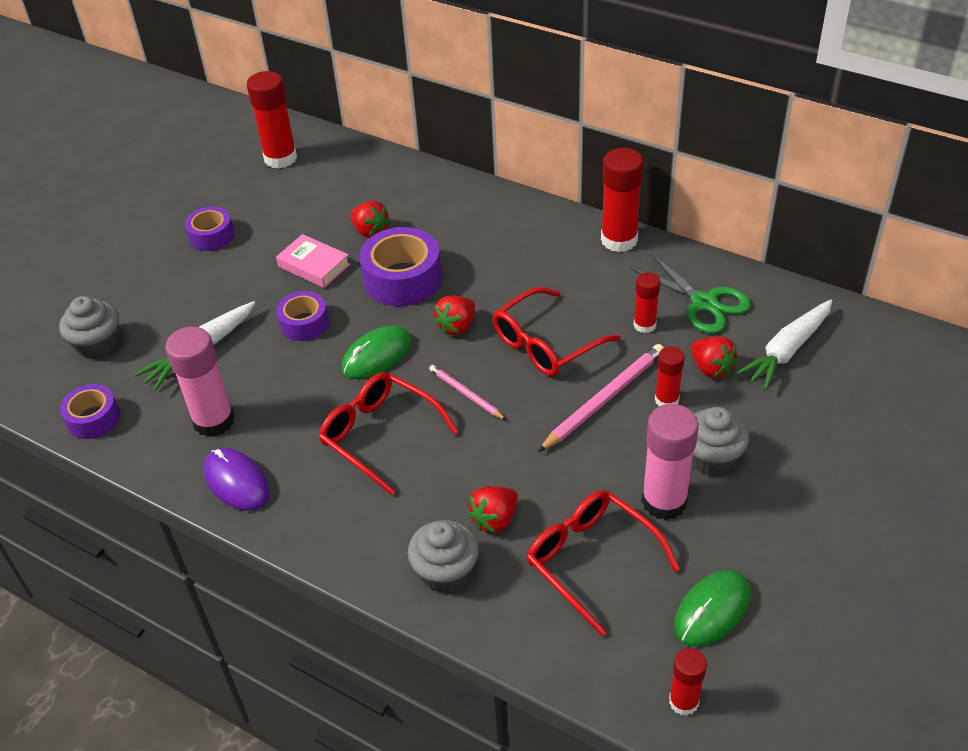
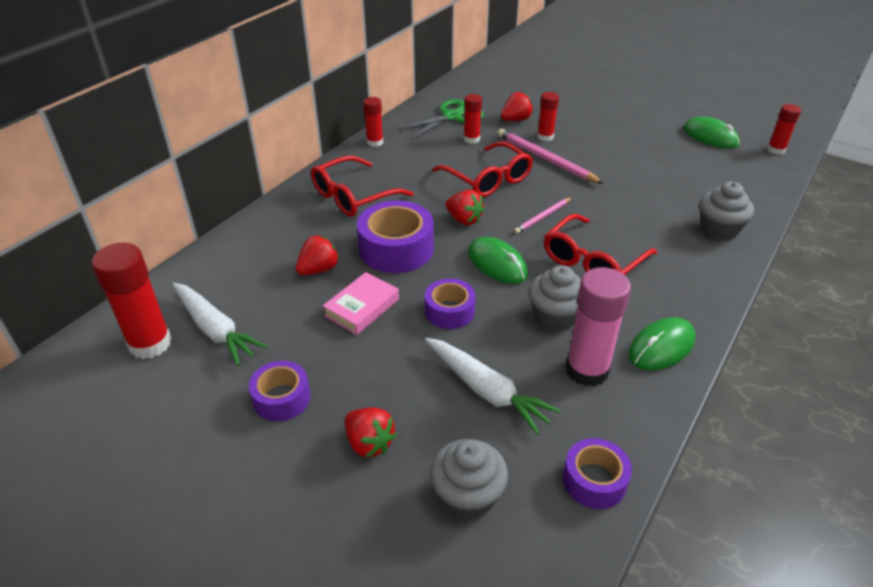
camera: 90 degrees left, 5 degrees down
purple mouse [204,448,270,511] -> green mouse [628,317,695,371]
red strawberry [468,486,518,533] -> red strawberry moved to [345,408,397,458]
red glasses [527,490,680,636] -> red glasses moved to [311,156,413,217]
red glue stick [601,148,644,252] -> red glue stick [363,97,383,147], size x0.57
pink glue stick [642,404,699,520] -> none
grey cupcake [692,407,749,476] -> grey cupcake moved to [529,265,581,332]
white carrot [737,299,832,390] -> white carrot moved to [172,283,268,366]

